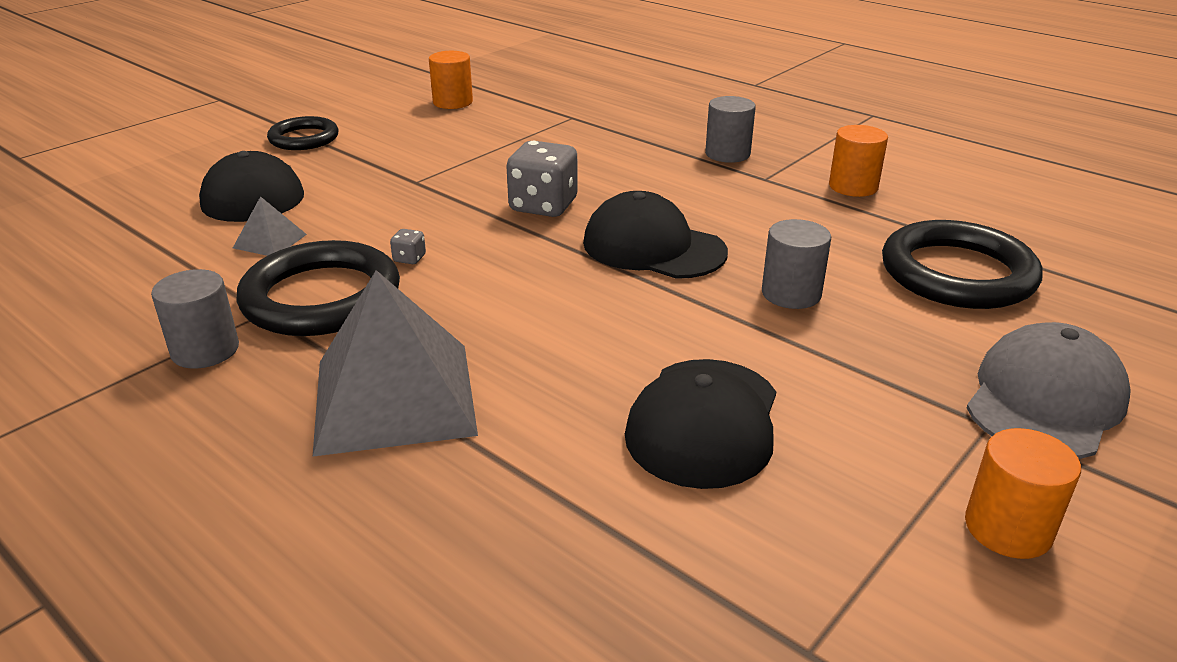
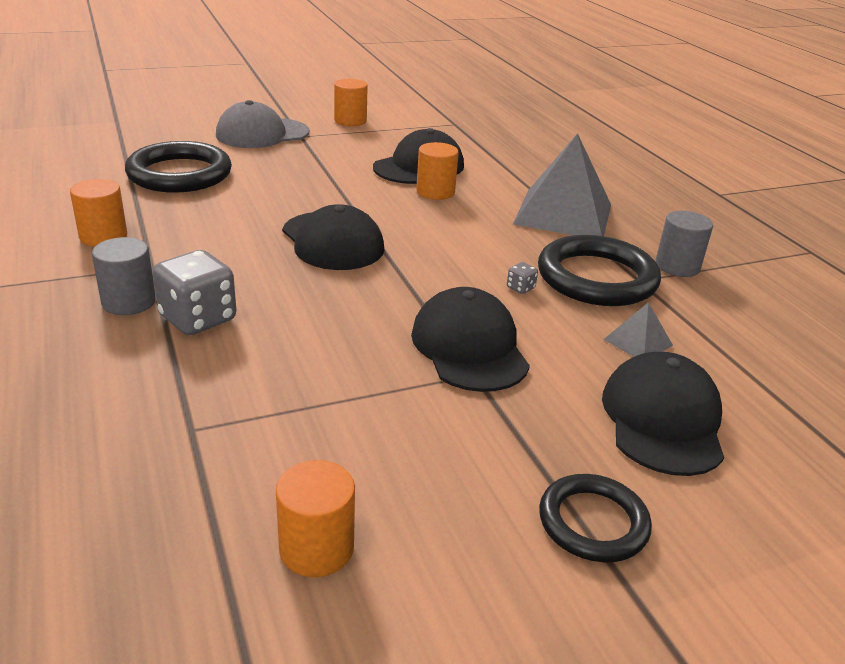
camera: 155 degrees left, 0 degrees up
grey dice [506,141,578,217] -> grey dice moved to [153,250,236,335]
grey cylinder [762,219,831,309] -> none
none -> black cap [411,287,530,392]
none -> orange cylinder [416,142,459,200]

